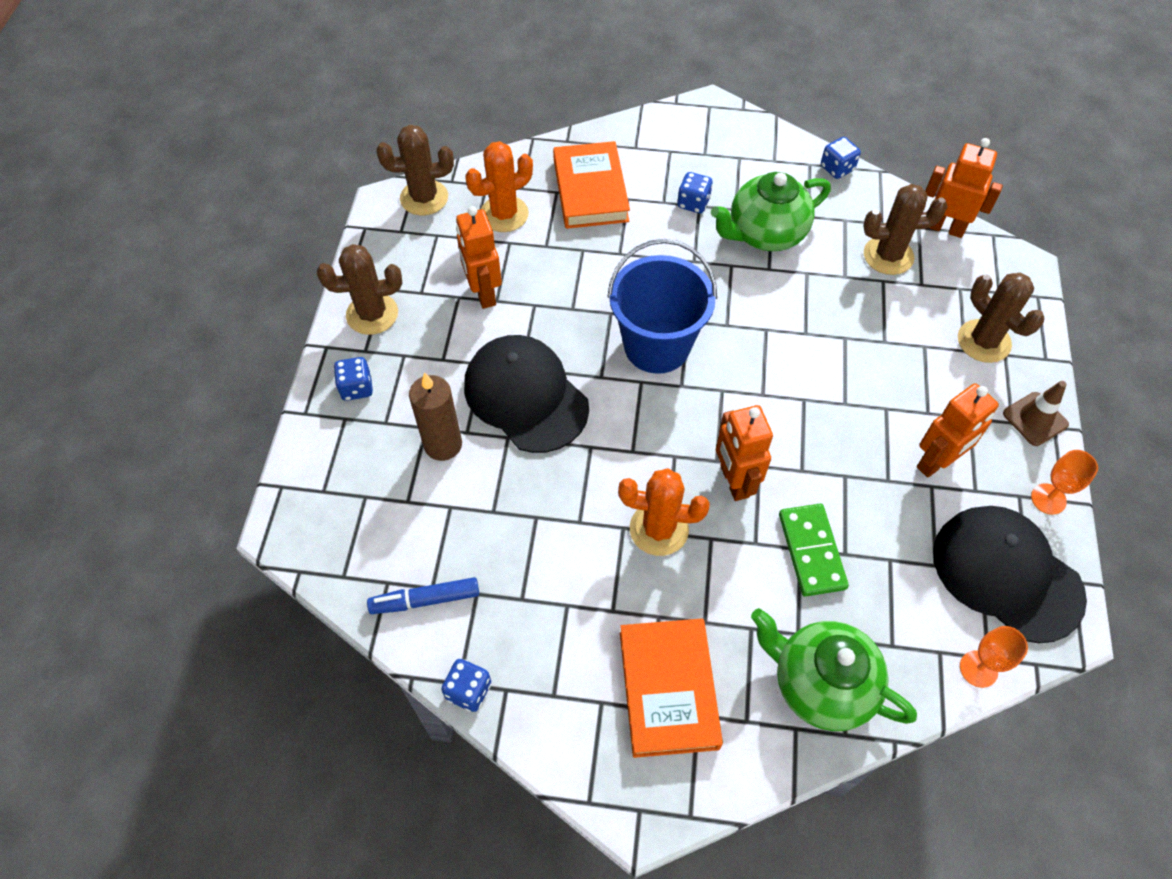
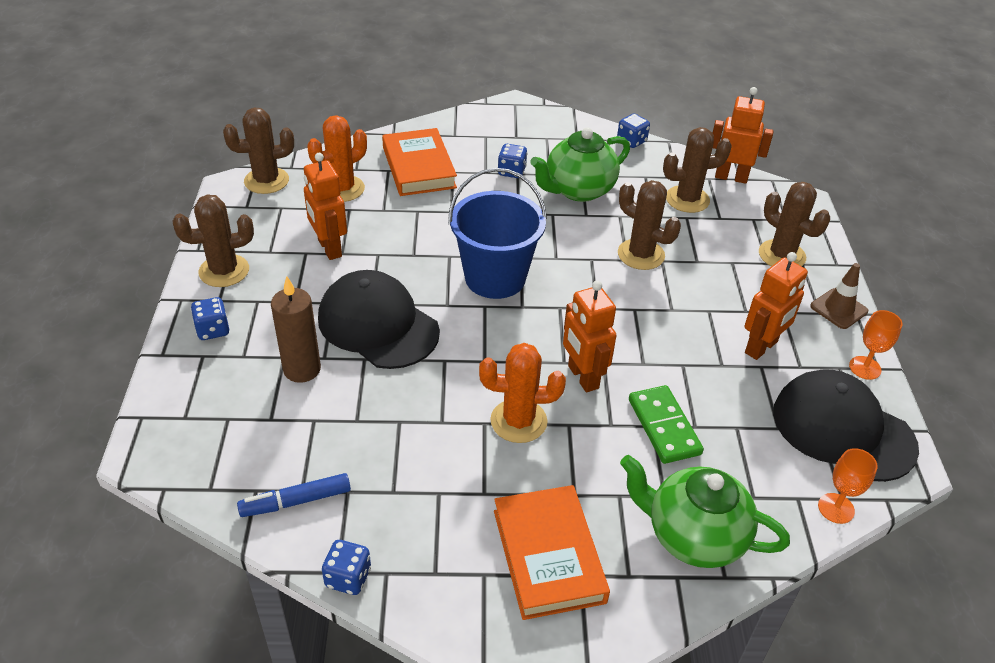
camera: 10 degrees left, 15 degrees down
none -> brown cactus [618,180,681,270]

